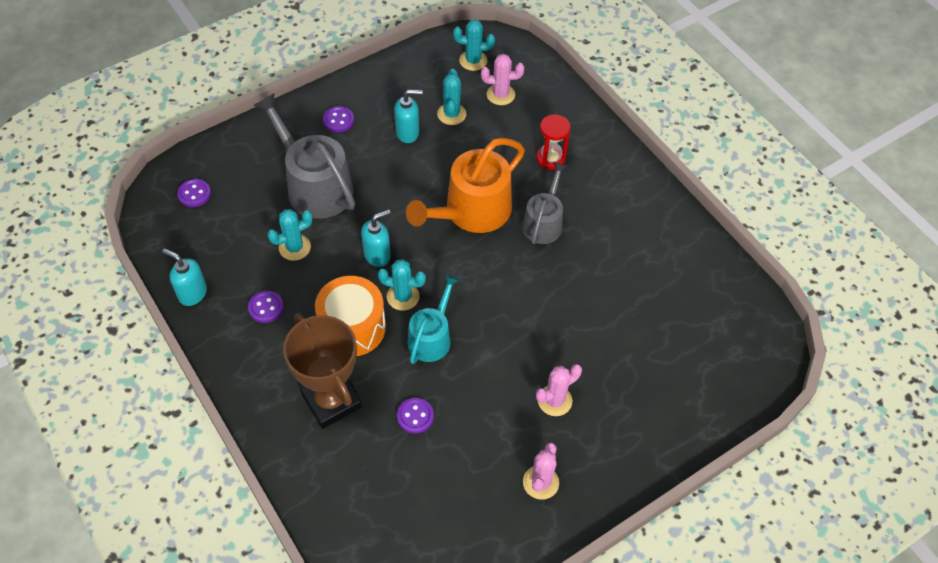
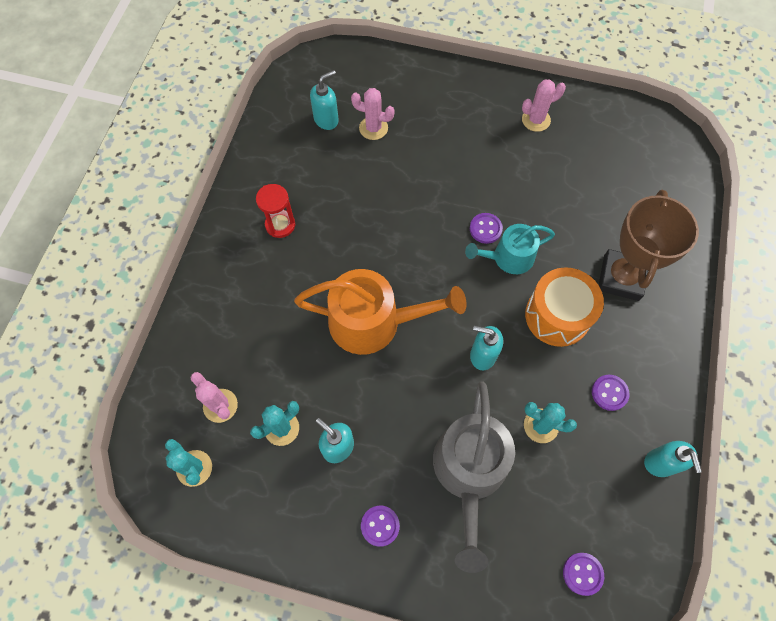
camera: 130 degrees left, 10 degrees up
turquoise cactus [378,259,426,311] -> none
purple button [397,398,434,433] -> purple button moved to [470,213,503,244]
grey watering can [522,162,567,244] -> none
pink cactus [536,364,582,416] -> pink cactus moved to [351,88,395,140]
red hourglass [537,115,571,170] -> red hourglass moved to [256,184,295,238]
none -> turquoise soap dispenser [310,70,339,130]

